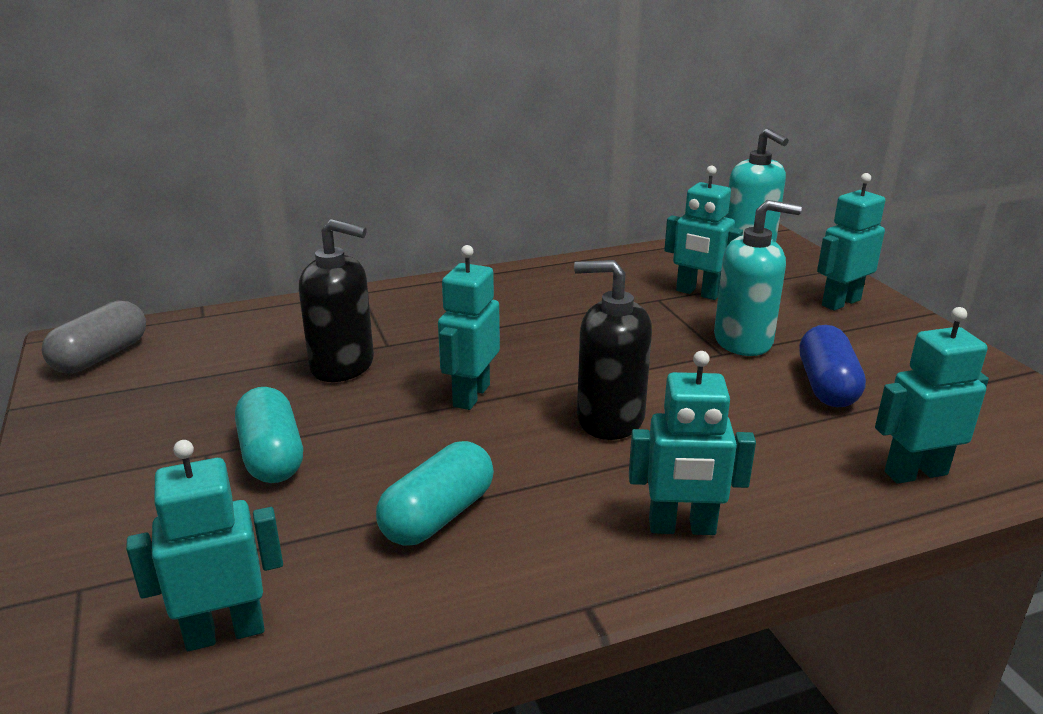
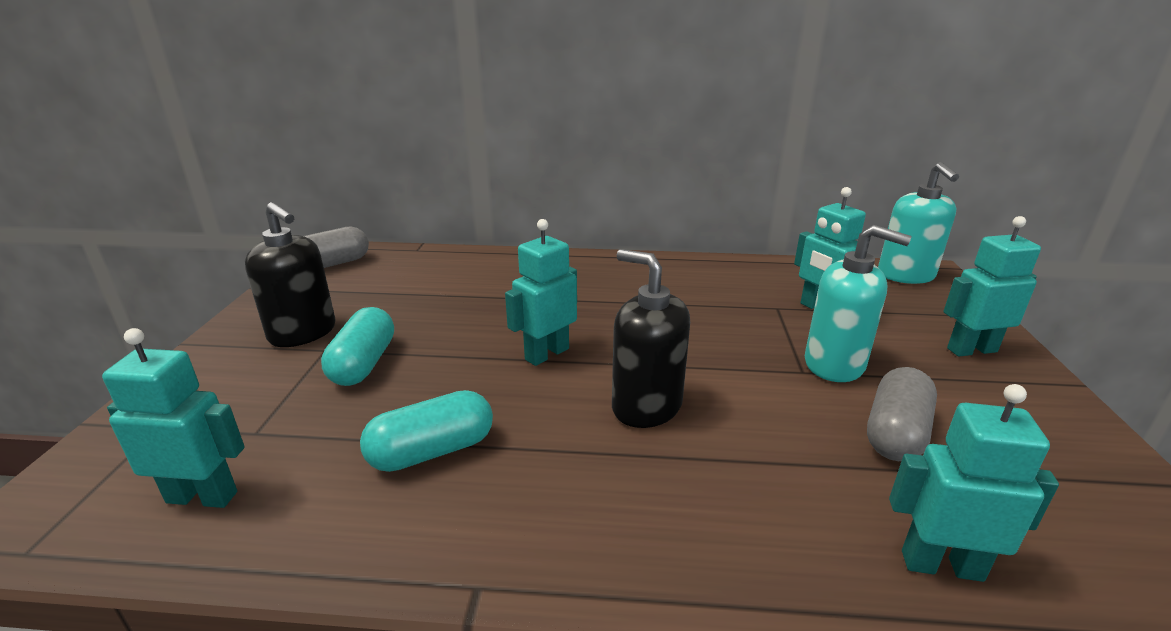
camera: 25 degrees right, 0 degrees up
black soap dispenser [299,219,374,382] -> black soap dispenser moved to [245,202,336,347]
turquoise robot [629,351,756,535] -> none
blue capsule [800,325,866,407] -> grey capsule [867,367,937,461]

